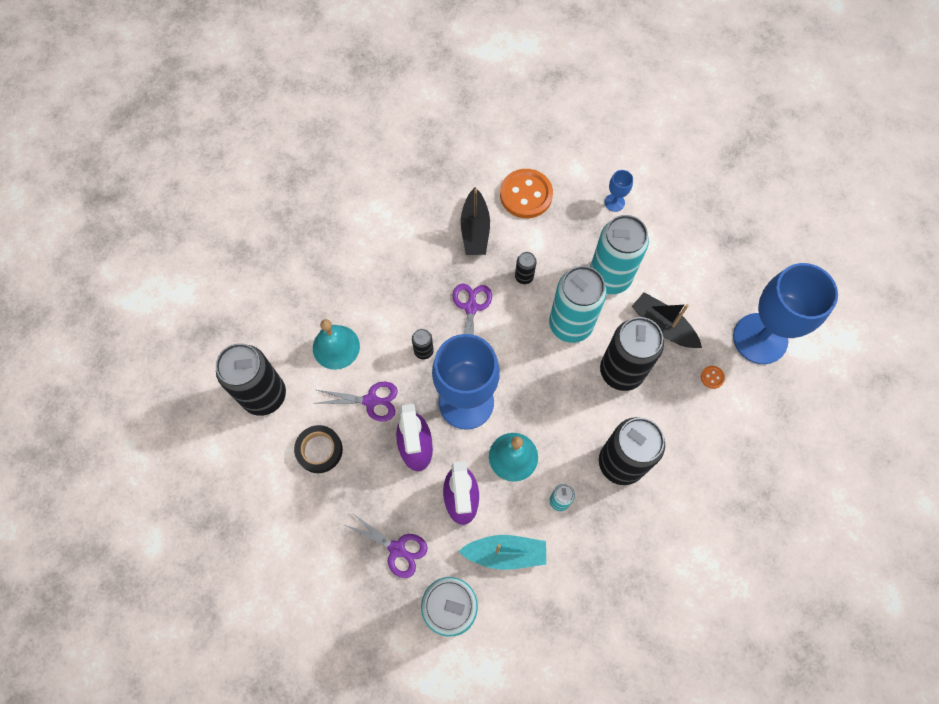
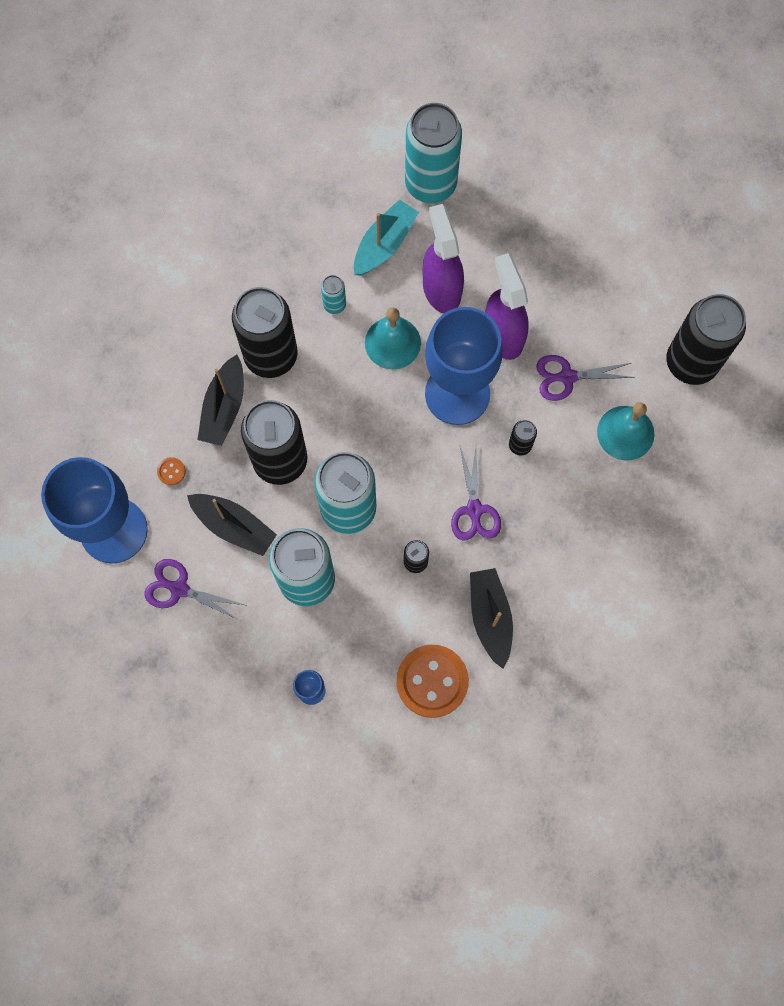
camera: 170 degrees right, 5 degrees up
black tape [294,425,343,473] -> none
purple scissors [345,512,428,578] -> purple scissors moved to [144,559,245,620]
turquoise boat [458,535,546,570] -> turquoise boat turned 135 degrees clockwise [354,199,419,275]
none -> black boat [198,355,244,446]

